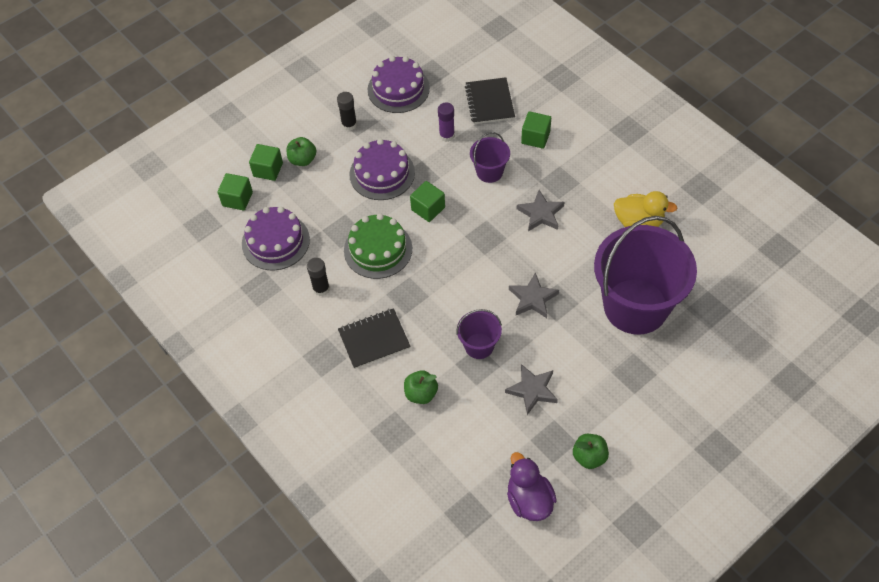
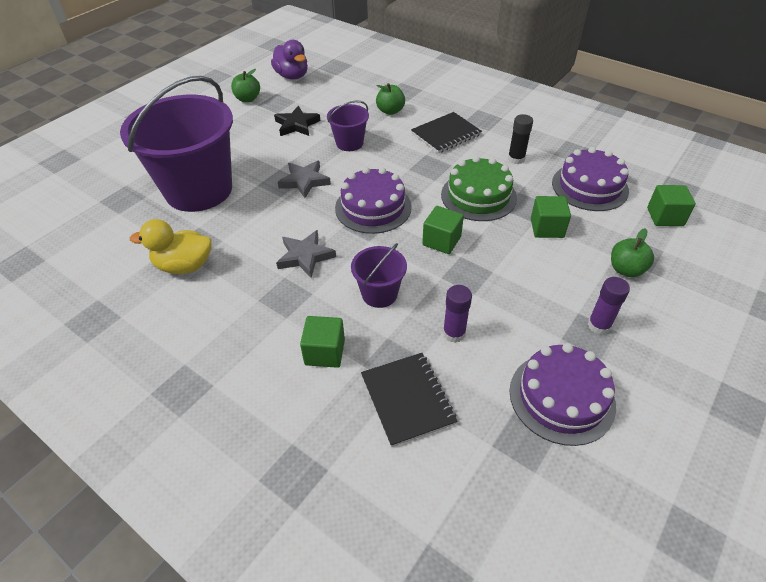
camera: 165 degrees right, 10 degrees down
green cube [249,144,283,181] -> green cube moved to [531,196,571,238]
black glue stick [337,92,357,131] -> purple glue stick [588,277,630,335]
purple cake [349,139,415,200] -> purple cake moved to [335,167,412,234]
grey star [505,364,558,415] -> black star [274,106,321,136]

